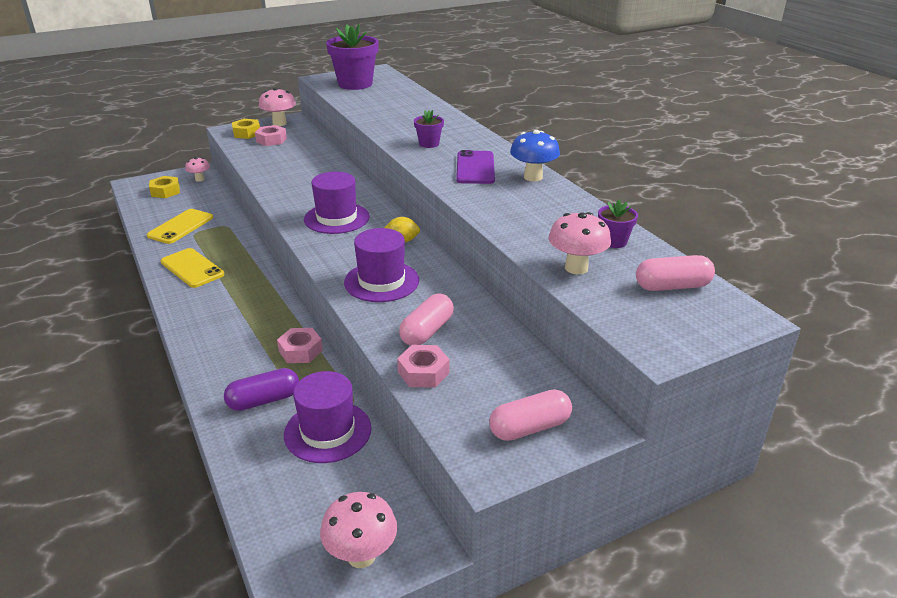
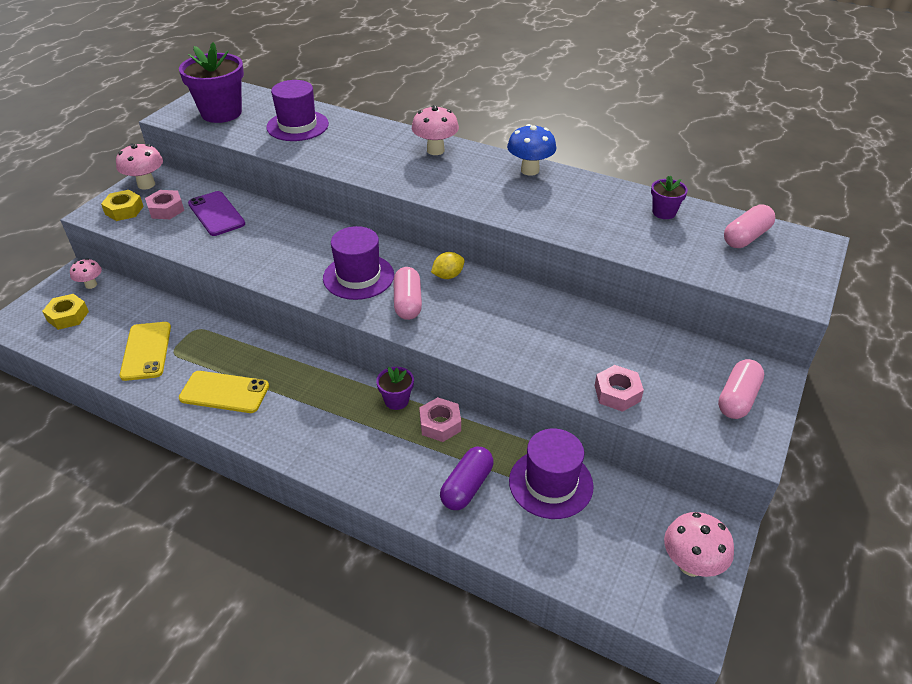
camera: 35 degrees left, 10 degrees up
purple hat [344,228,419,302] -> purple hat moved to [266,80,329,141]
pink capsule [399,294,454,346] -> pink capsule moved to [394,267,422,320]
purple flower pot [414,110,444,148] -> purple flower pot moved to [376,367,414,410]
purple phone [456,150,495,184] -> purple phone moved to [188,191,245,236]
pink mushroom [548,212,611,274] -> pink mushroom moved to [412,105,459,155]

